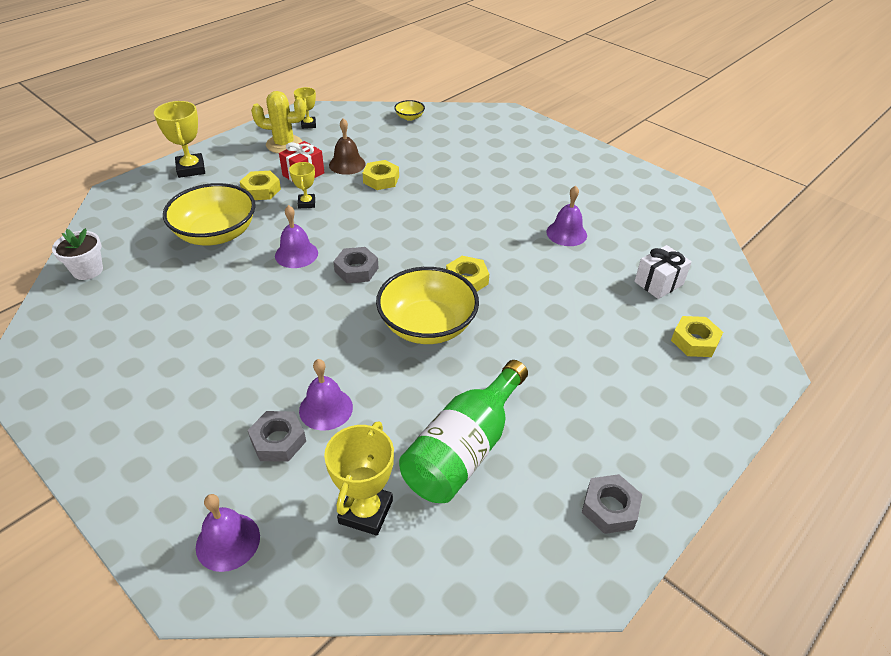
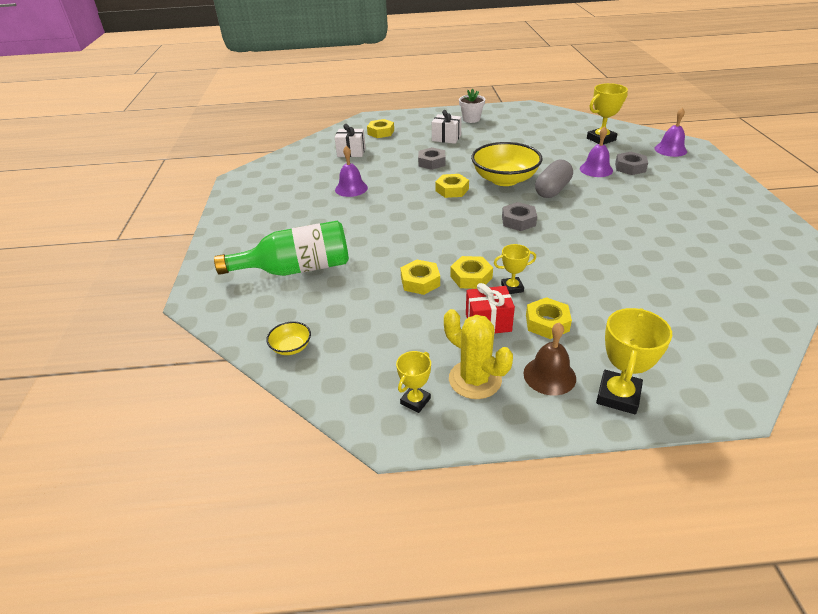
camera: 135 degrees left, 5 degrees down
white flower pot [52,228,103,280] -> white flower pot moved to [459,89,485,123]
yellow bowl [163,183,256,245] -> none
purple bell [275,205,318,268] -> none
yellow trophy [289,162,315,208] -> yellow trophy turned 45 degrees clockwise [494,244,536,294]
brown bell [329,118,366,175] -> brown bell moved to [523,322,576,395]
green bottle [399,360,528,503] -> green bottle moved to [214,221,349,276]
grey nut [582,474,642,534] -> grey nut moved to [418,147,445,170]
none -> white gift [432,110,462,144]
none -> yellow nut [450,256,493,289]
none -> grey capsule [535,159,573,198]

